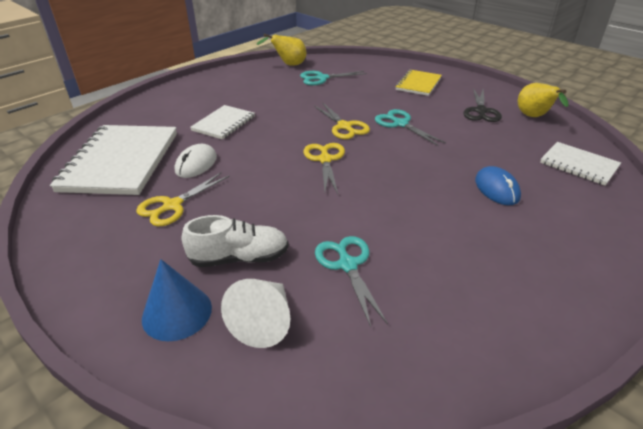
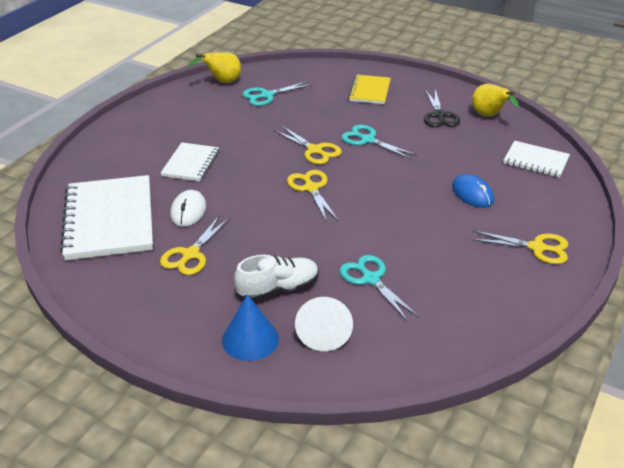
camera: 15 degrees left, 0 degrees up
none -> yellow scissors [471,231,568,264]

